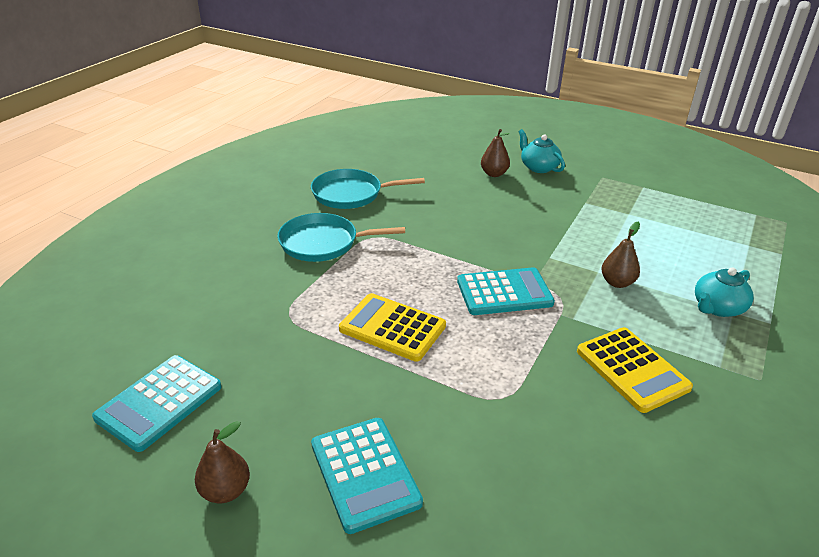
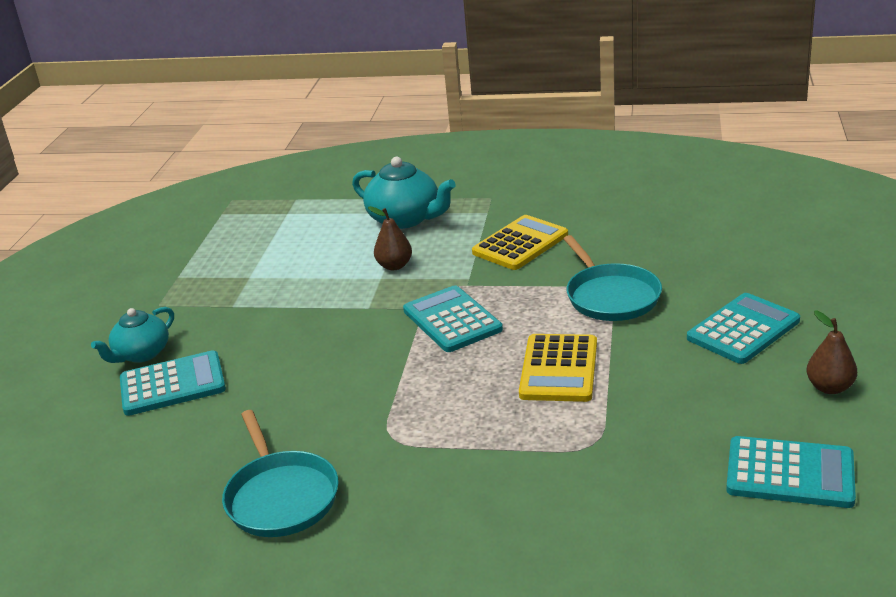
camera: 105 degrees left, 5 degrees down
turquoise pan [277,213,405,262] -> turquoise pan moved to [563,235,662,321]
brown pear [481,129,510,177] -> turquoise calculator [120,350,226,416]
turquoise teapot [695,268,754,317] -> turquoise teapot [352,157,456,229], size x1.51

